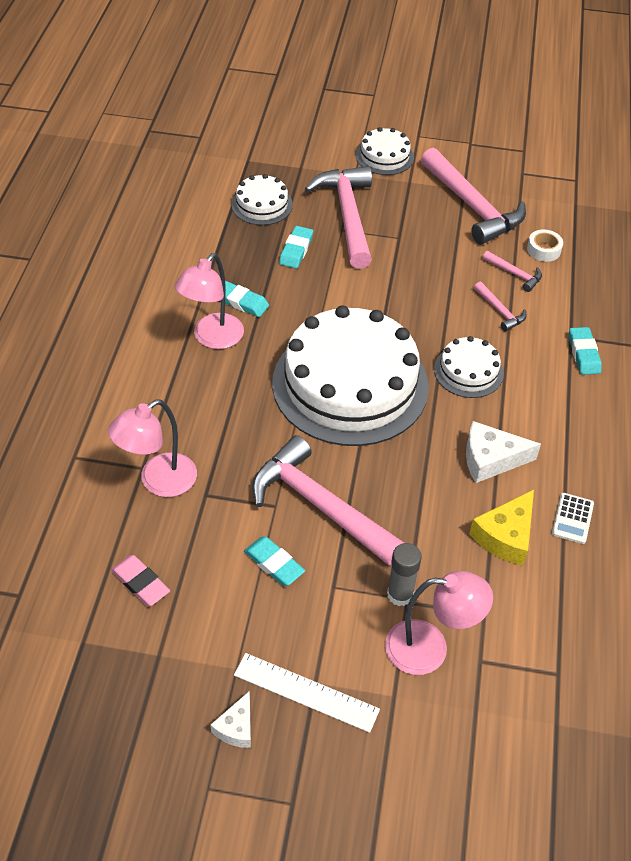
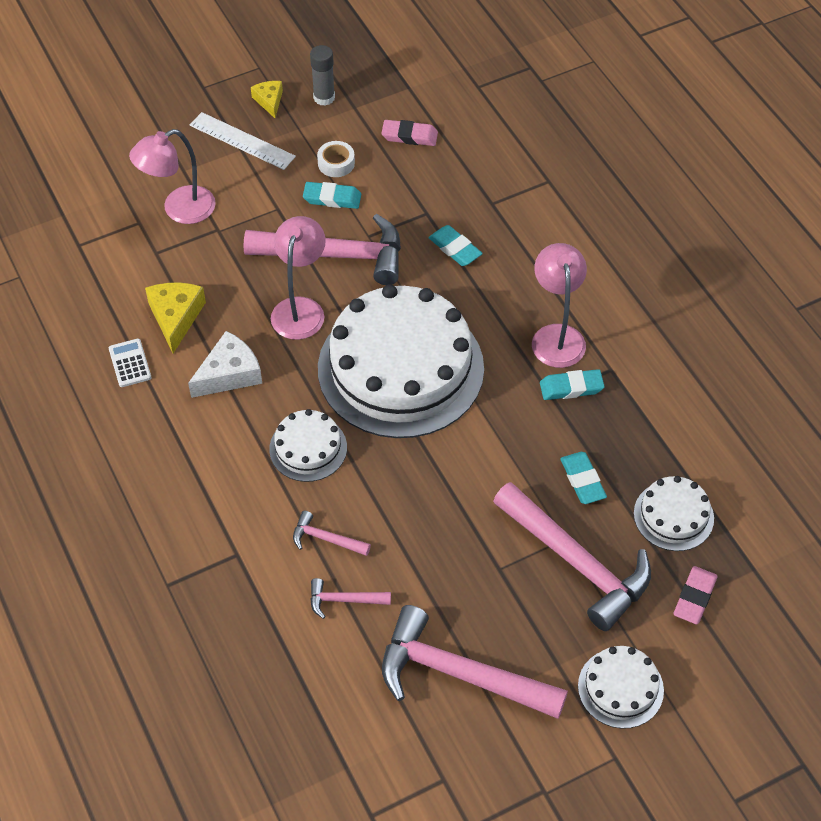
camera: 145 degrees right, 5 degrees up
pink lamp [108,400,197,497] -> pink lamp moved to [271,216,326,340]
white cheese [210,691,251,748] -> yellow cheese [251,81,283,118]
white ruler [234,653,380,733] -> white ruler turned 45 degrees clockwise [190,112,296,170]
grey glue stick [387,543,422,606] -> grey glue stick moved to [310,45,335,106]
white tape [527,230,563,262] -> white tape moved to [317,141,355,177]
turquoise eraser [569,327,602,375] -> turquoise eraser moved to [428,225,483,266]
none -> pink eraser [673,566,718,624]

